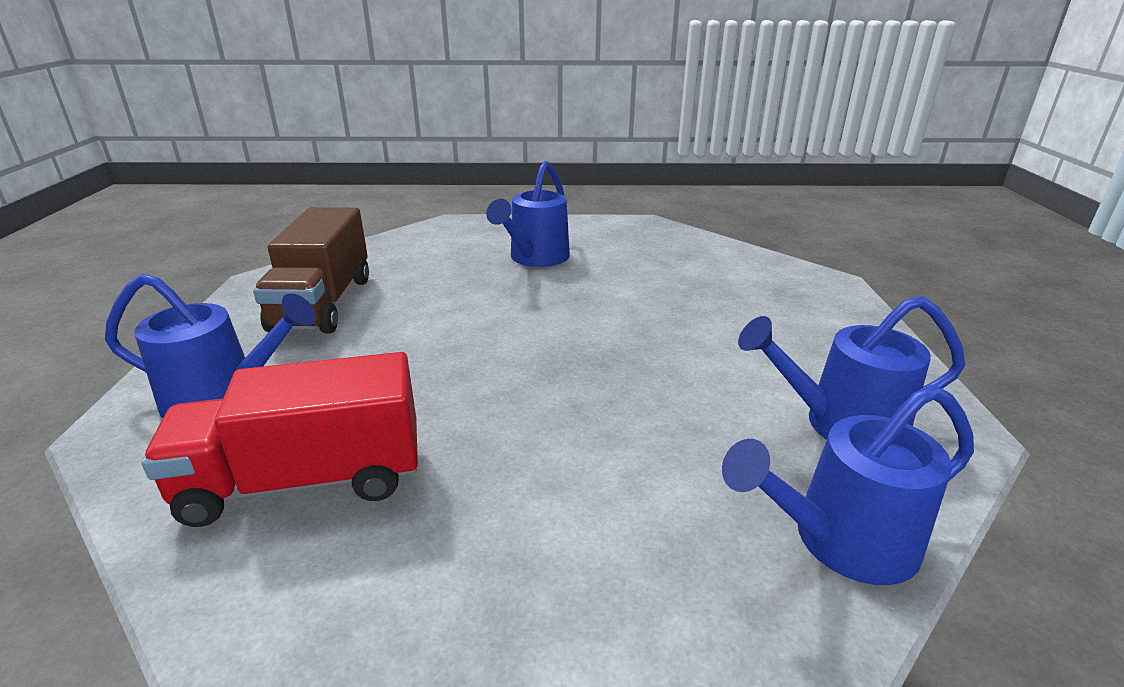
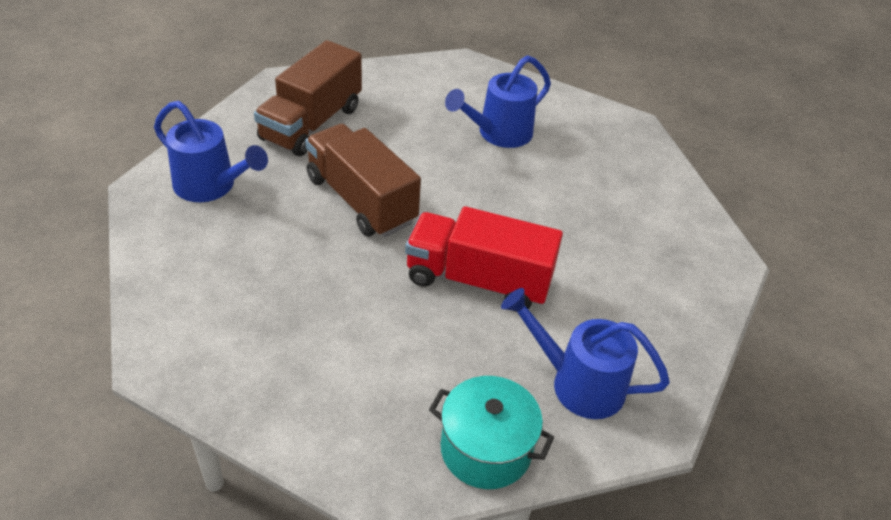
camera: 25 degrees right, 15 degrees up
red truck [142,352,418,527] -> red truck moved to [405,206,563,312]
blue watering can [722,385,974,585] -> turquoise pot [429,376,554,489]
none -> brown truck [305,124,421,237]

